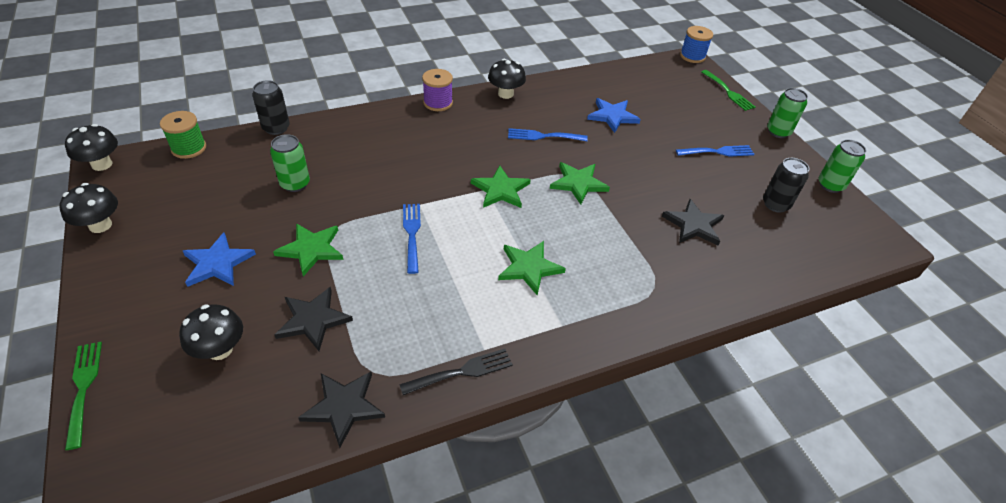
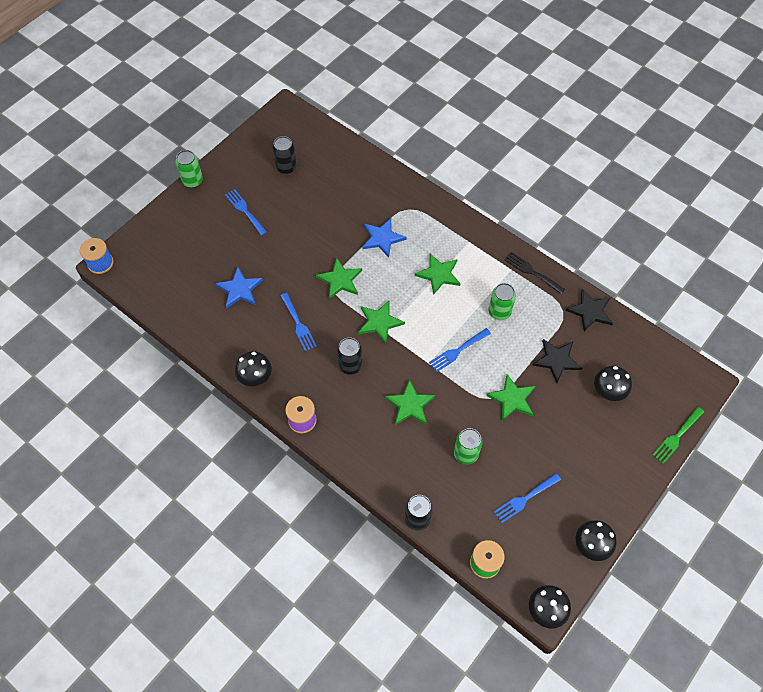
camera: 115 degrees left, 15 degrees up
blue star [183,233,256,287] -> blue star moved to [362,218,407,258]
black star [662,199,724,245] -> none
green fork [701,70,755,111] -> none
green can [819,139,866,193] -> green can moved to [489,283,516,320]
none -> black can [337,337,362,375]
none -> green star [385,379,435,425]
none -> blue fork [494,473,561,523]

